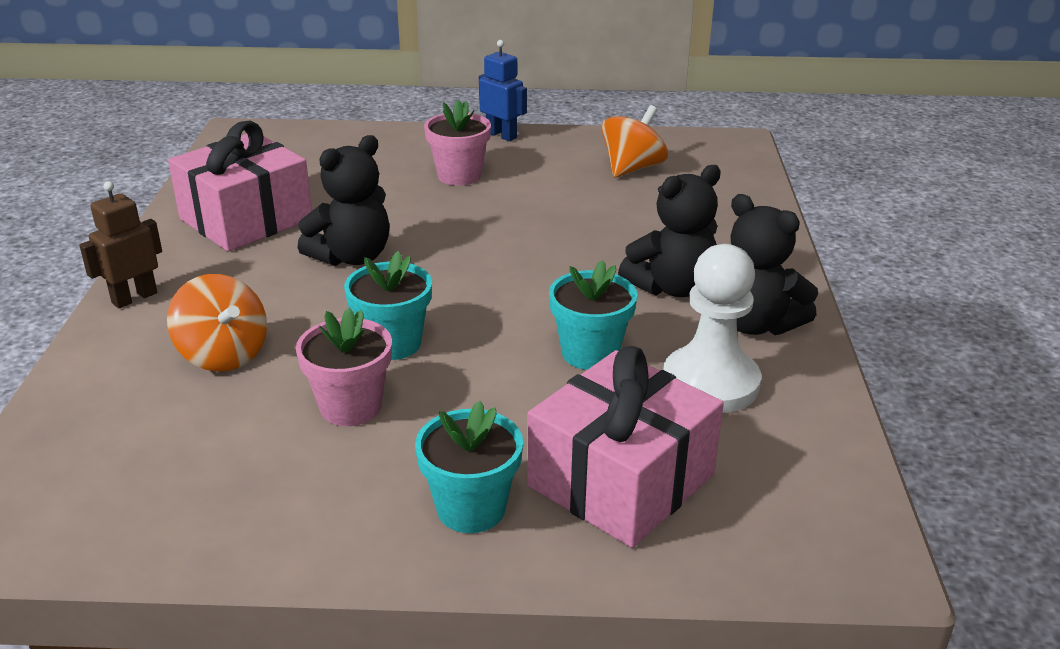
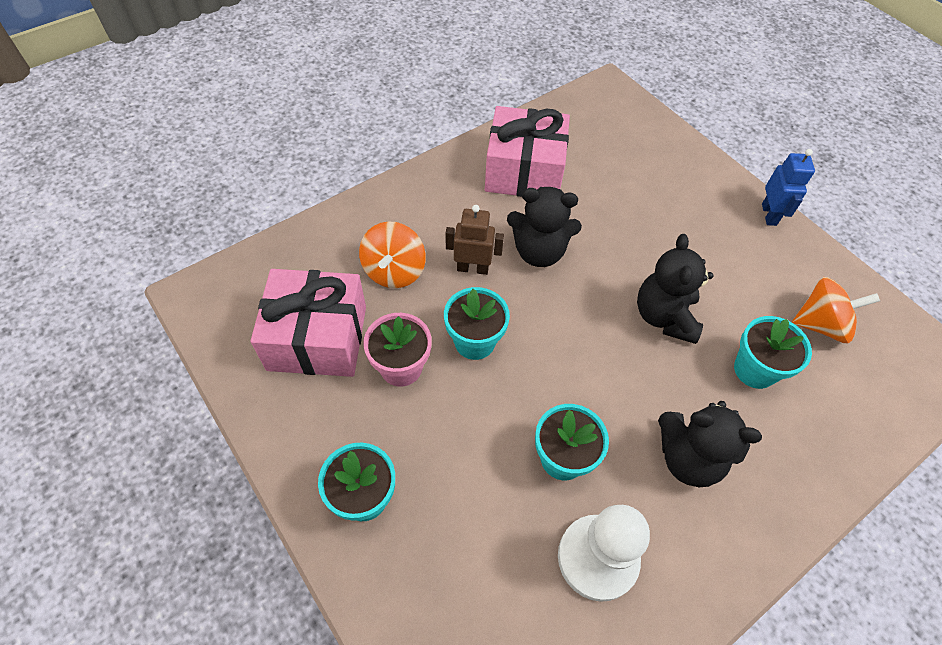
camera: 50 degrees right, 25 degrees up
brown robot [79,181,162,308] -> brown robot moved to [446,205,504,275]
pink flower pot [424,100,491,186] -> none
pink gift [527,346,724,548] -> pink gift moved to [251,269,366,377]
black teddy bear [730,194,818,335] -> black teddy bear moved to [637,234,714,344]
none -> turquoise flower pot [734,316,812,389]

